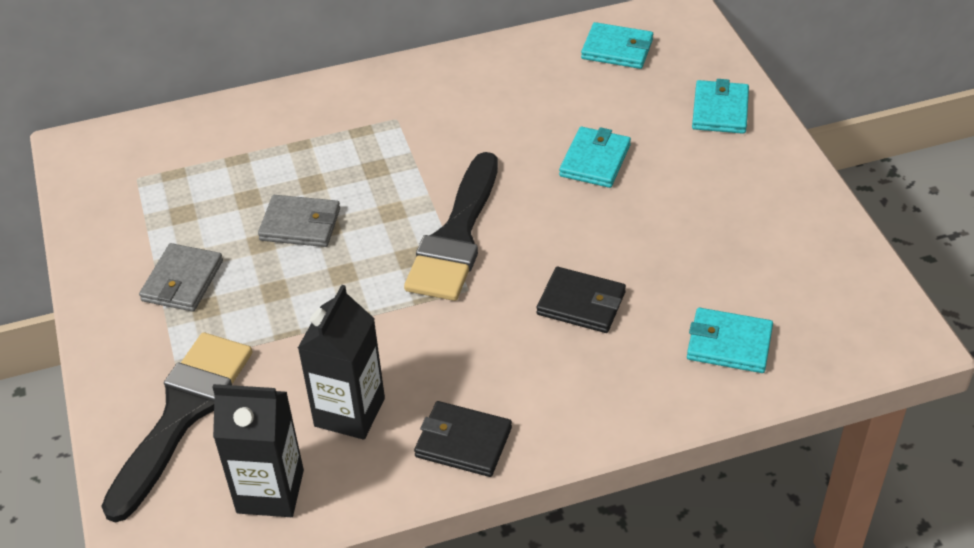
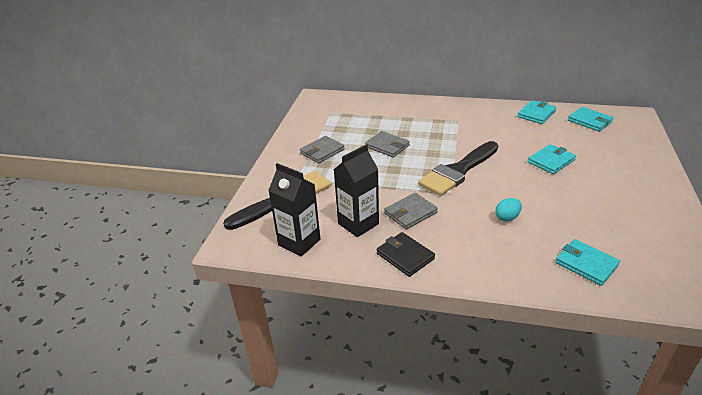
camera: 30 degrees right, 10 degrees down
black wallet [536,267,626,333] -> turquoise egg [495,198,522,222]
turquoise wallet [692,79,749,134] -> turquoise wallet moved to [517,100,556,124]
none -> grey wallet [384,193,438,230]

